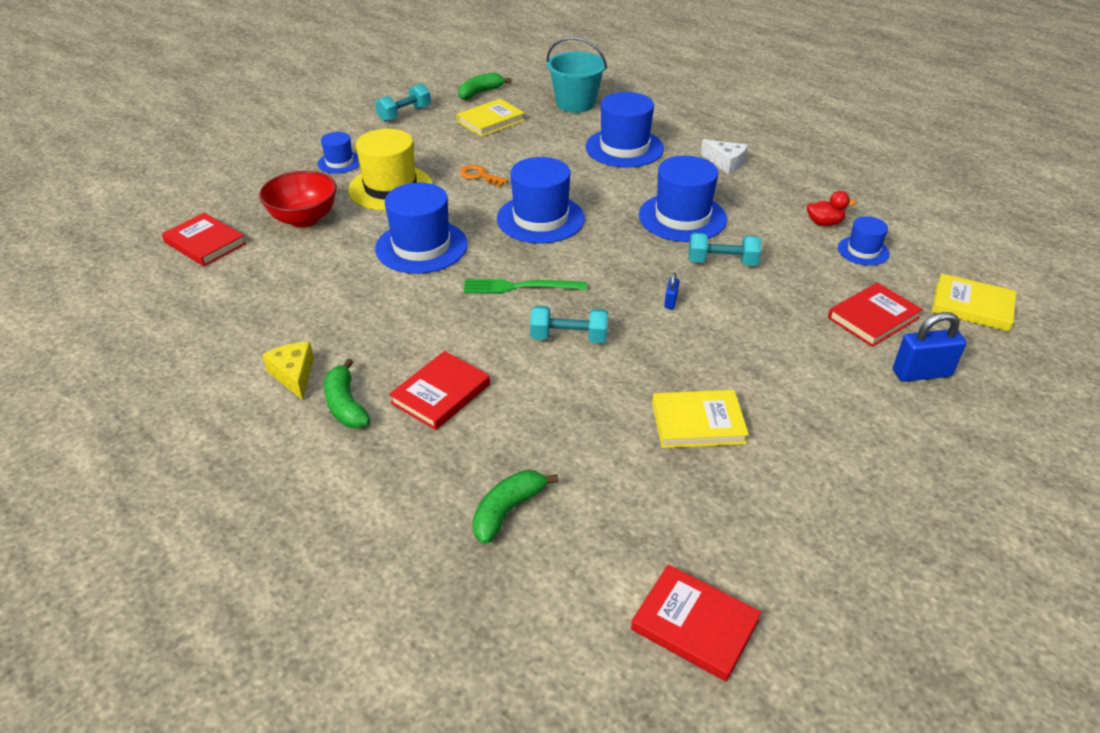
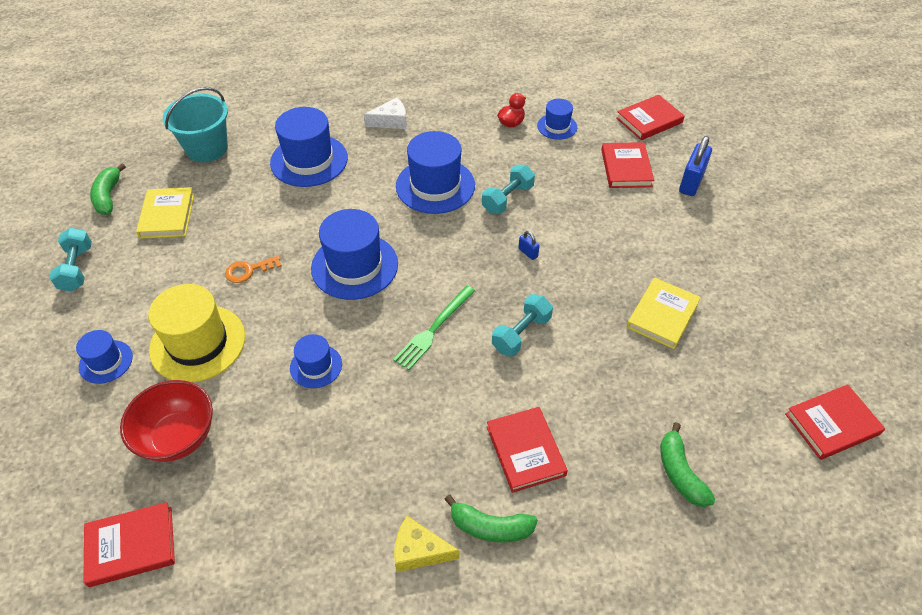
camera: 55 degrees left, 10 degrees up
blue hat [375,183,468,274] -> blue hat [290,334,342,388], size x0.54
yellow book [931,273,1017,331] -> red book [616,95,685,140]

